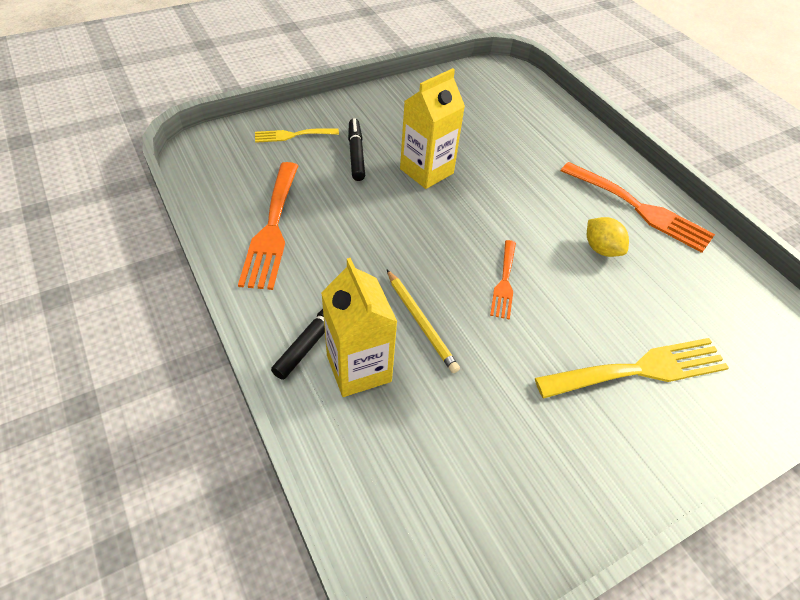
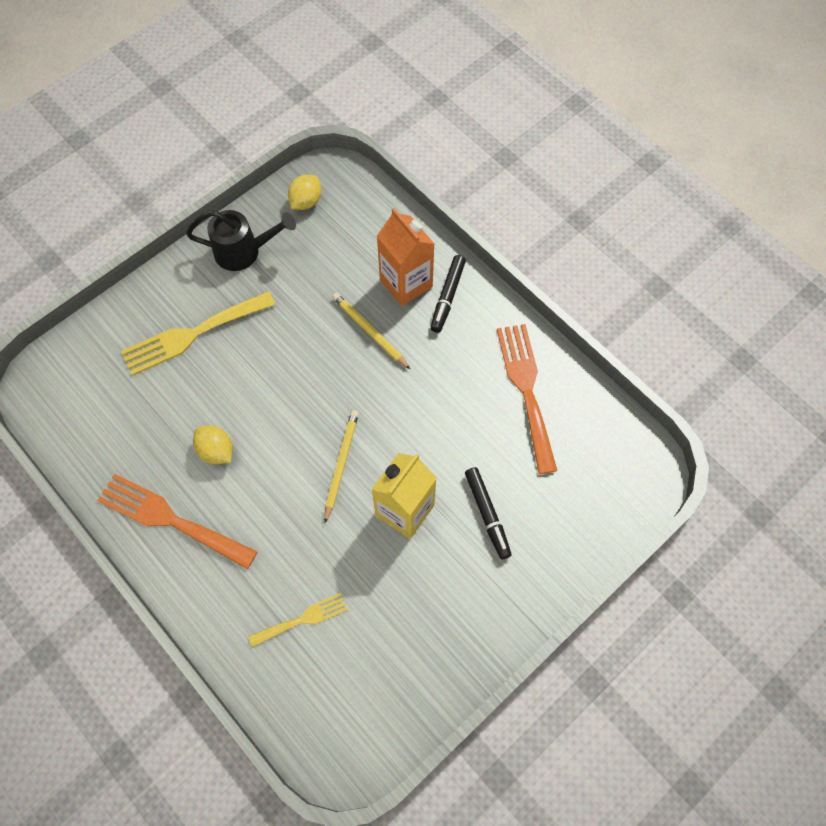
camera: 170 degrees right, 15 degrees up
yellow fork [255,128,339,143] -> yellow fork moved to [248,593,347,647]
yellow carton [321,258,397,397] -> orange carton [377,208,434,306]
orange fork [490,240,516,320] -> none
none -> black watering can [186,210,296,271]
none -> yellow lemon [288,175,321,210]
none -> yellow pencil [324,410,359,523]

